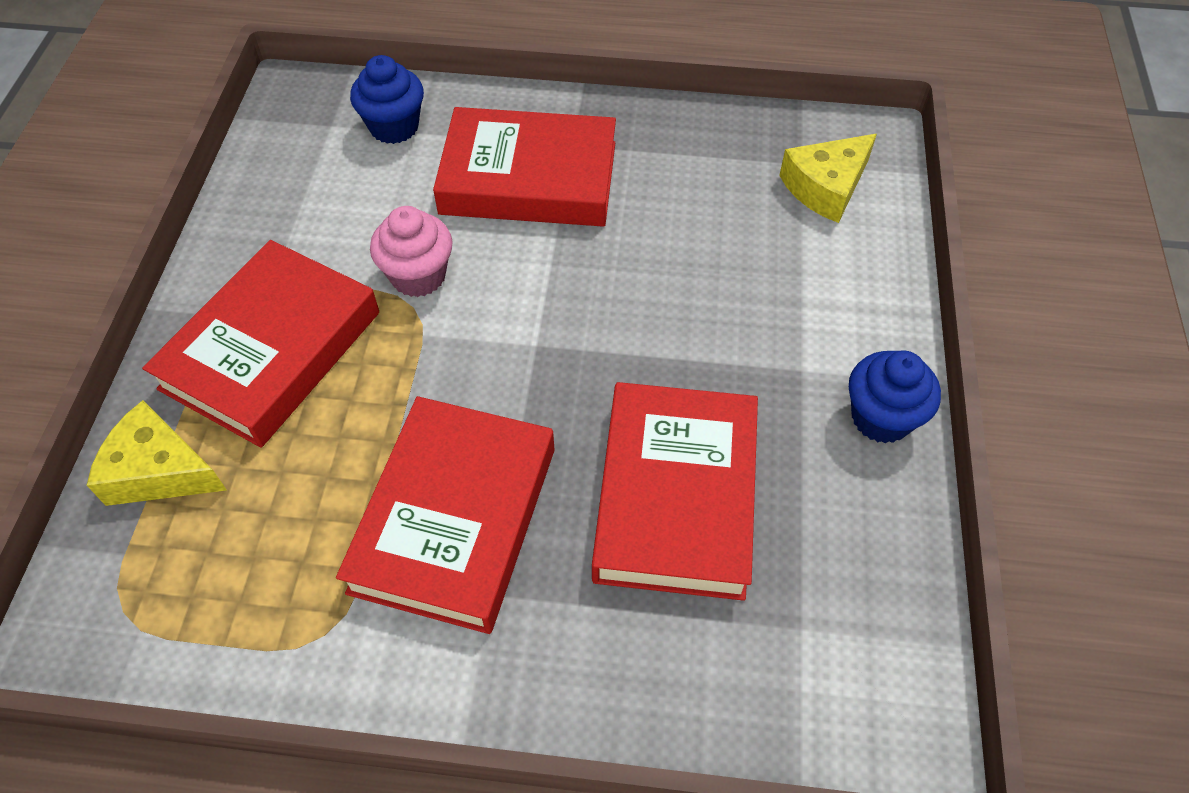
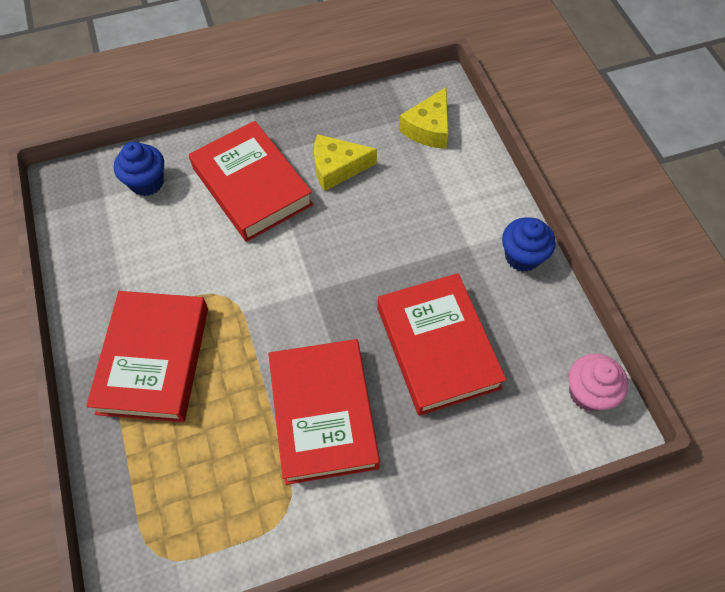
camera: 25 degrees left, 5 degrees up
yellow cheese [86,400,227,506] -> yellow cheese moved to [314,134,377,191]
pink cupcake [370,206,453,297] -> pink cupcake moved to [568,354,628,411]
red book [433,107,616,227] -> red book turned 75 degrees clockwise [189,121,313,242]

